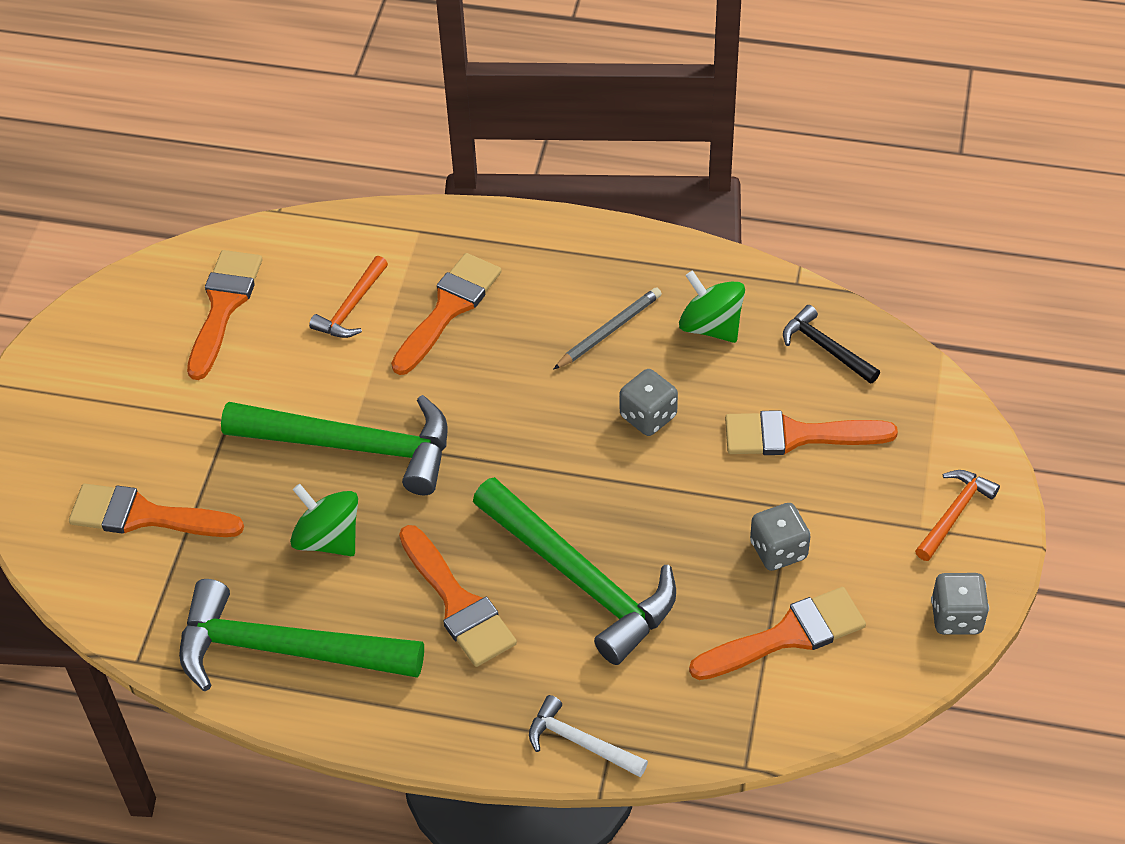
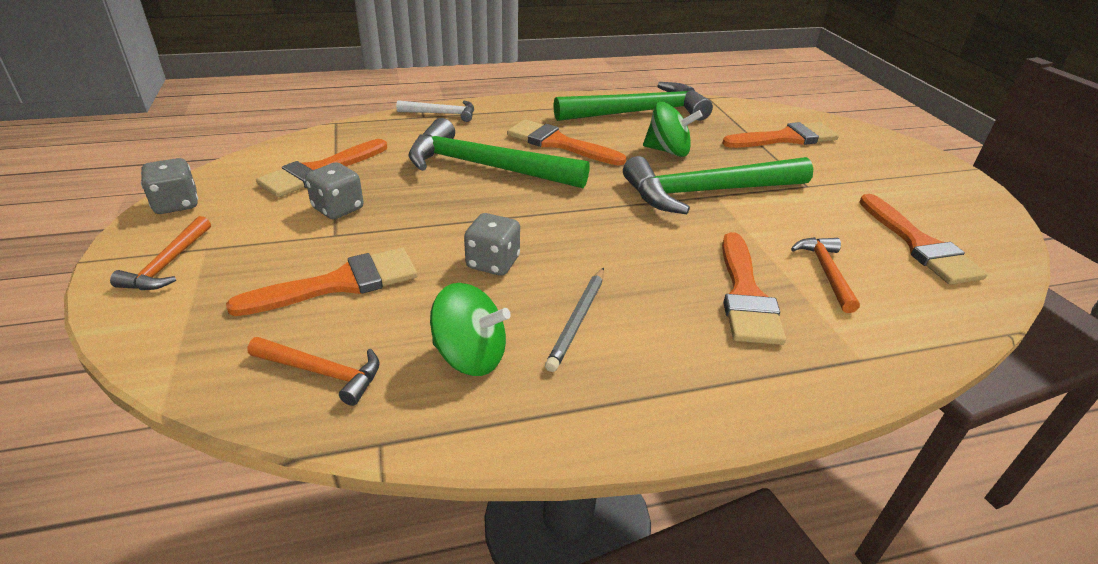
camera: 150 degrees right, 15 degrees down
black hammer [783,305,880,384] -> orange hammer [247,337,380,406]

